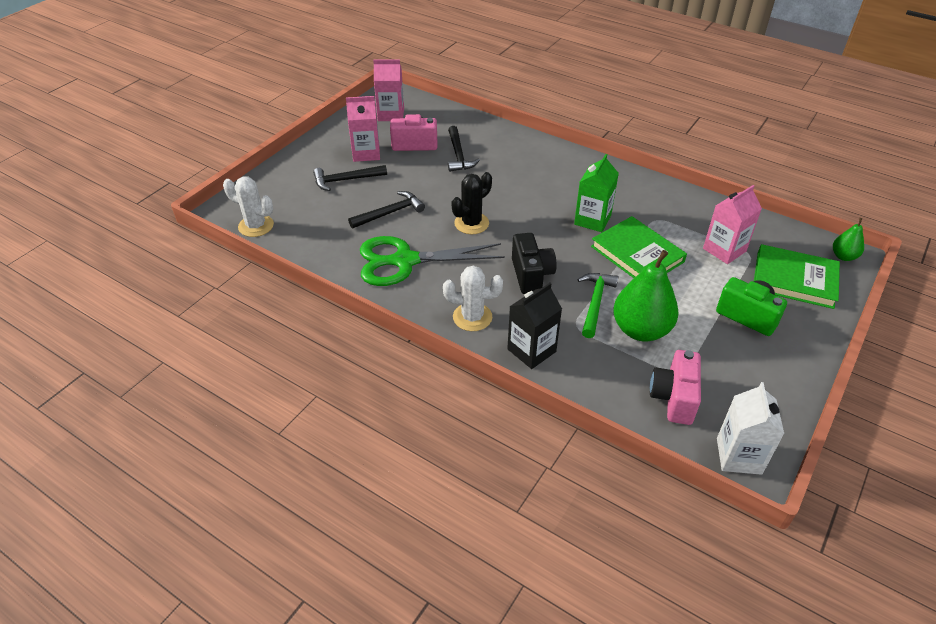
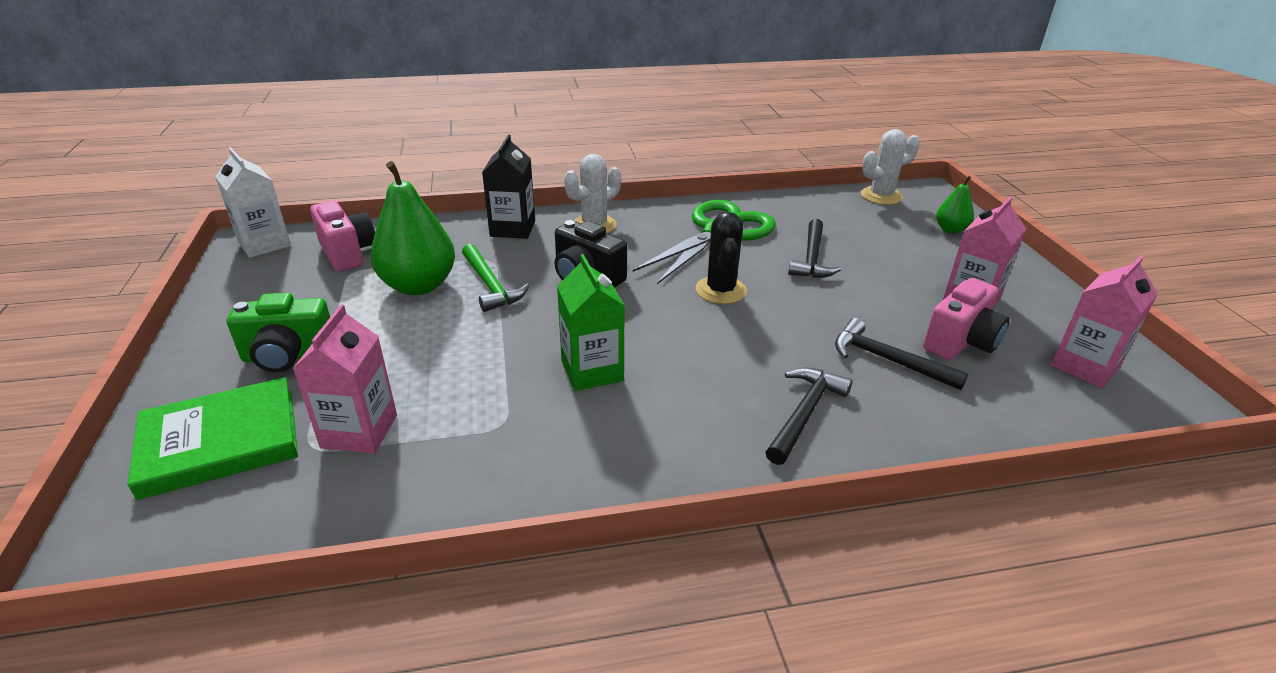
camera: 135 degrees right, 10 degrees down
black hammer [313,165,387,191] -> black hammer moved to [766,368,853,465]
green book [591,216,687,278] -> none
green pear [833,218,864,261] -> green pear moved to [936,176,974,233]

